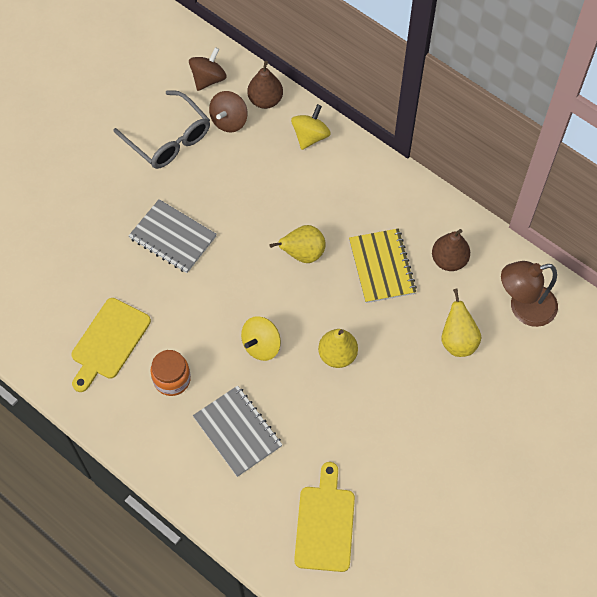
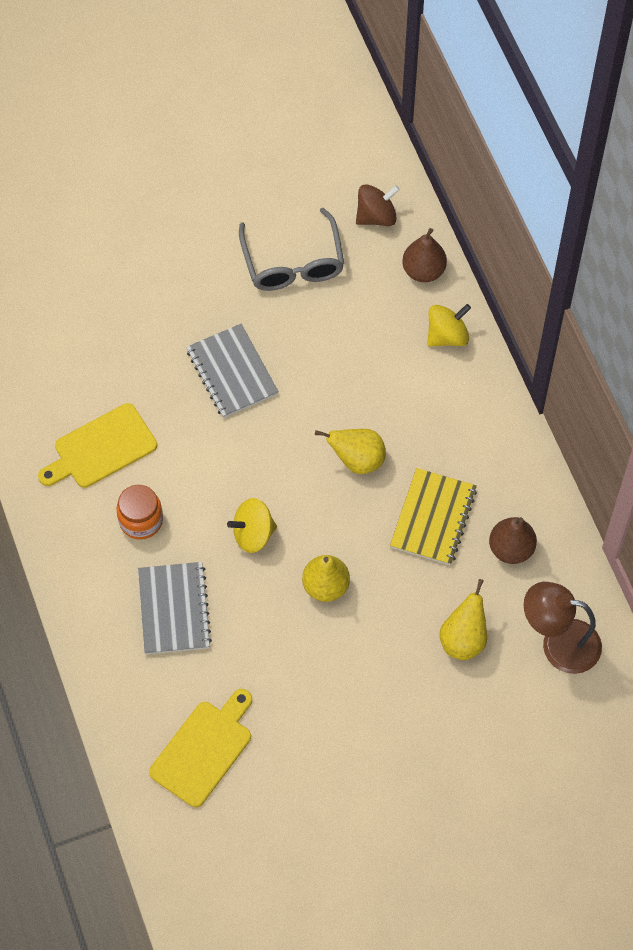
camera: 30 degrees right, 0 degrees up
brown spinning top [209,91,248,132] -> none

